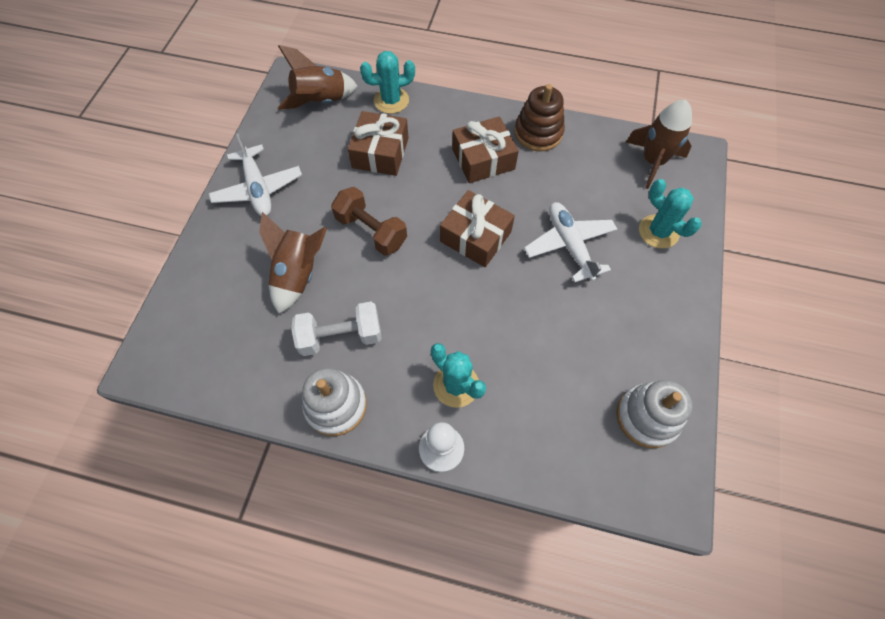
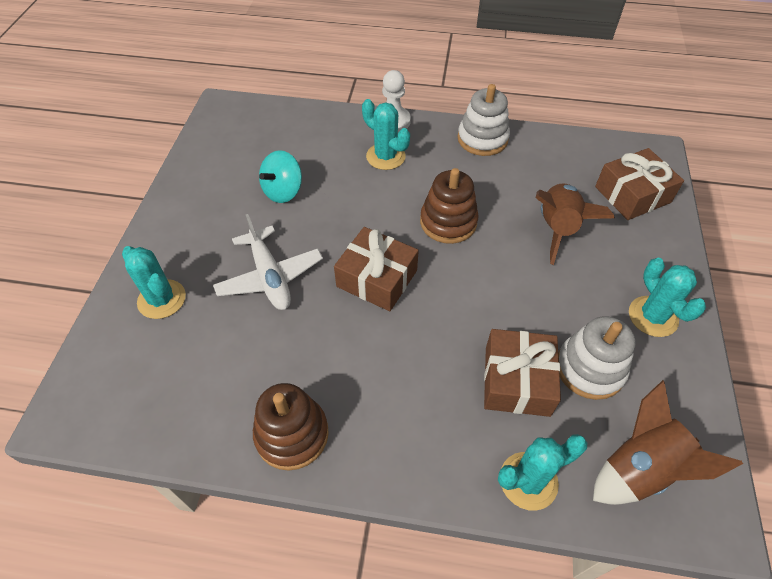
camera: 175 degrees right, 10 degrees down
white plane [209,134,302,216] -> turquoise cactus [629,258,706,337]
white dumbbell [291,302,382,356] -> none
brown dumbbell [331,187,407,256] -> none
brown gift [452,116,519,183] -> brown gift moved to [595,148,684,220]
white stacking toy [616,380,692,448] -> white stacking toy moved to [558,316,636,400]
brown rocket [626,100,692,189] -> none
none -> turquoise spinning top [259,150,302,203]
none -> brown stacking toy [420,168,479,244]

